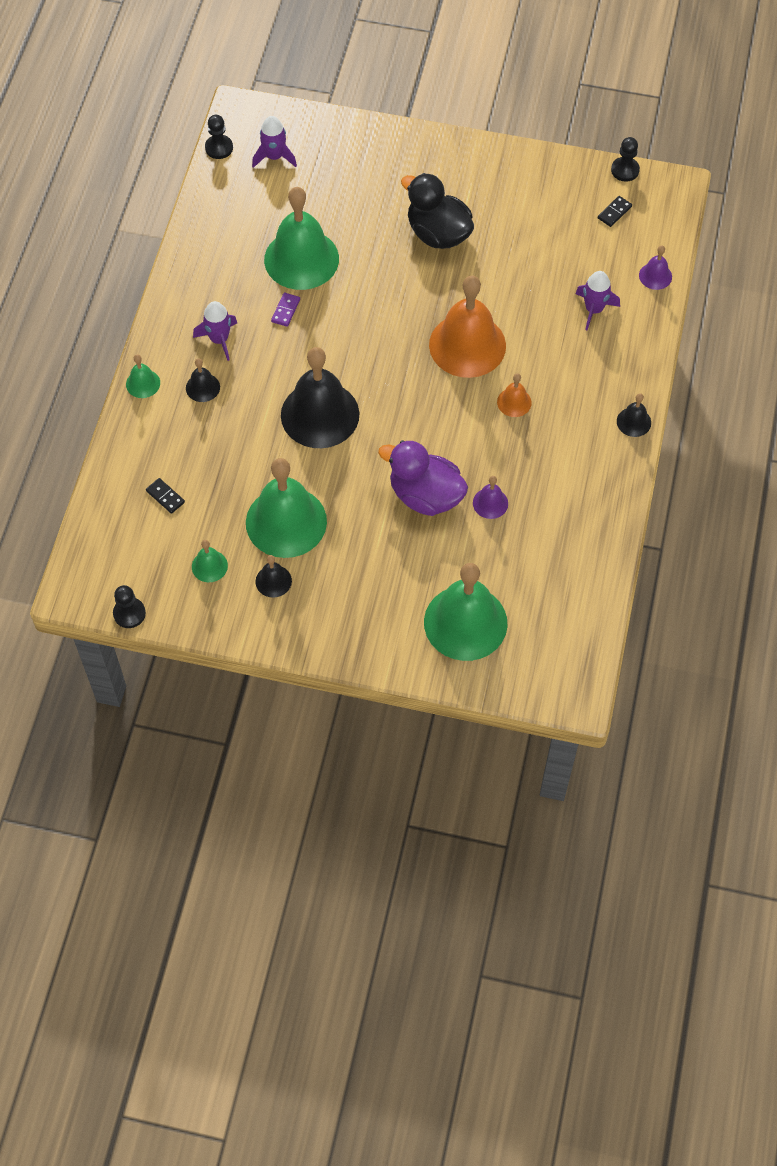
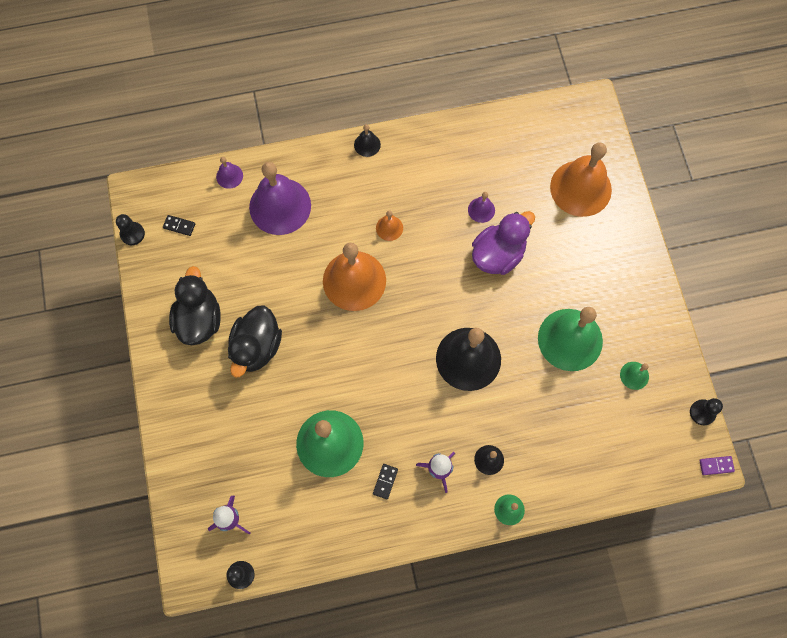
camera: 115 degrees left, 10 degrees up
black domino [146,478,185,514] -> black domino moved to [373,464,398,500]
black bell [256,555,292,598] -> none
purple domino [271,293,300,327] -> purple domino moved to [699,456,735,475]
purple duck [378,440,468,516] -> purple duck turned 135 degrees counterclockwise [472,211,535,275]
green bell [424,563,508,661] -> orange bell [550,142,612,217]
purple rocket [575,271,620,331] -> purple bell [249,162,311,235]
none -> black duck [169,266,221,345]

